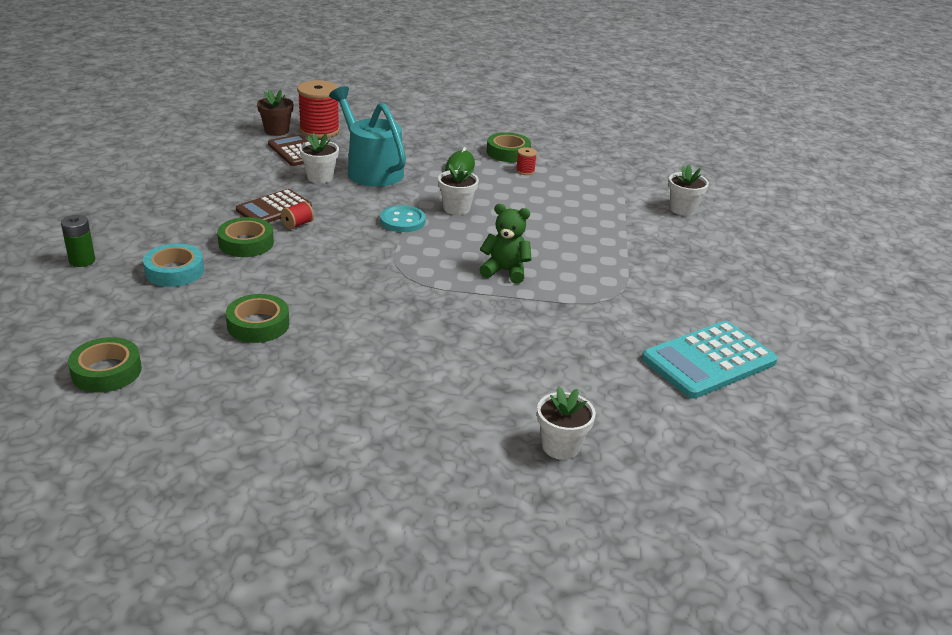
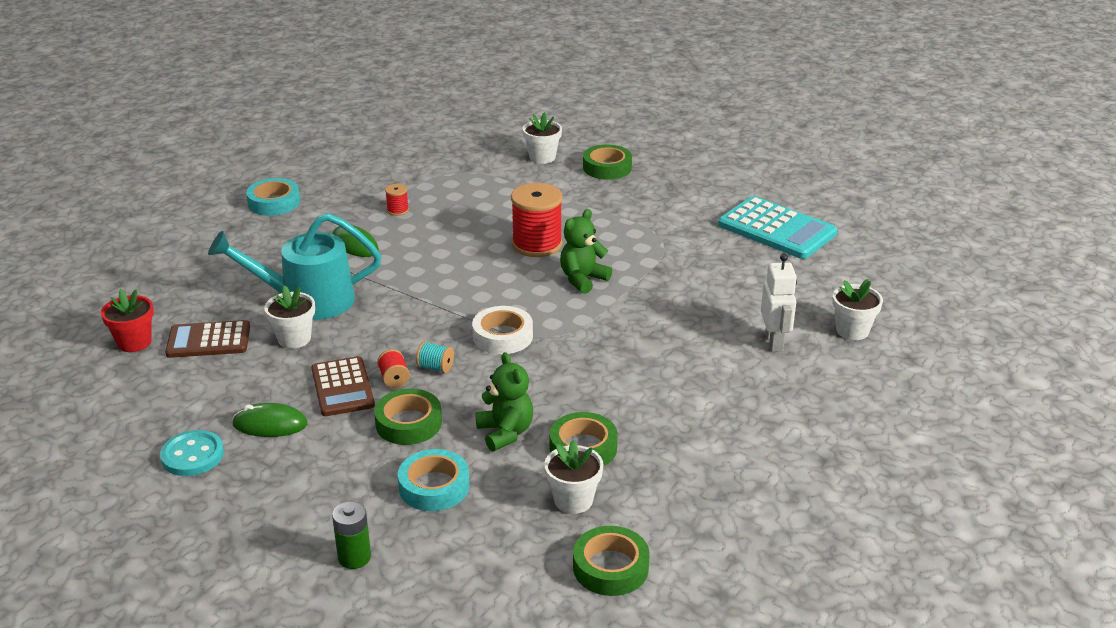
camera: 60 degrees left, 0 degrees up
brown flower pot [257,89,293,136] -> red flower pot [101,289,154,352]
red spool [297,80,340,139] -> red spool moved to [511,183,563,257]
turquoise button [380,205,426,232] -> turquoise button moved to [160,430,224,476]
white flower pot [438,164,479,215] -> white flower pot moved to [544,440,604,514]
green tape [487,132,531,162] -> green tape moved to [583,144,632,180]
turquoise calculator [642,321,778,399] -> turquoise calculator turned 45 degrees counterclockwise [718,196,837,259]
none -> green mouse [232,403,307,437]
none -> turquoise tape [246,178,300,216]
none -> turquoise spool [416,341,454,373]
none -> white tape [472,306,533,354]
none -> green teddy bear [475,352,533,451]
none -> white robot [761,254,797,352]

